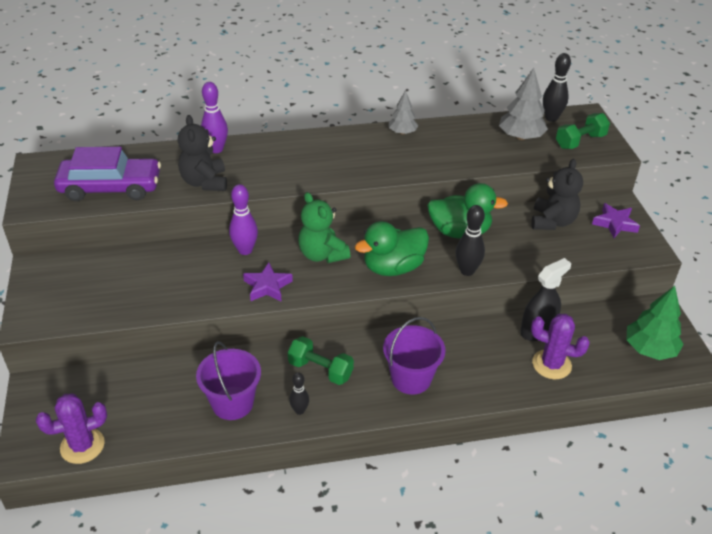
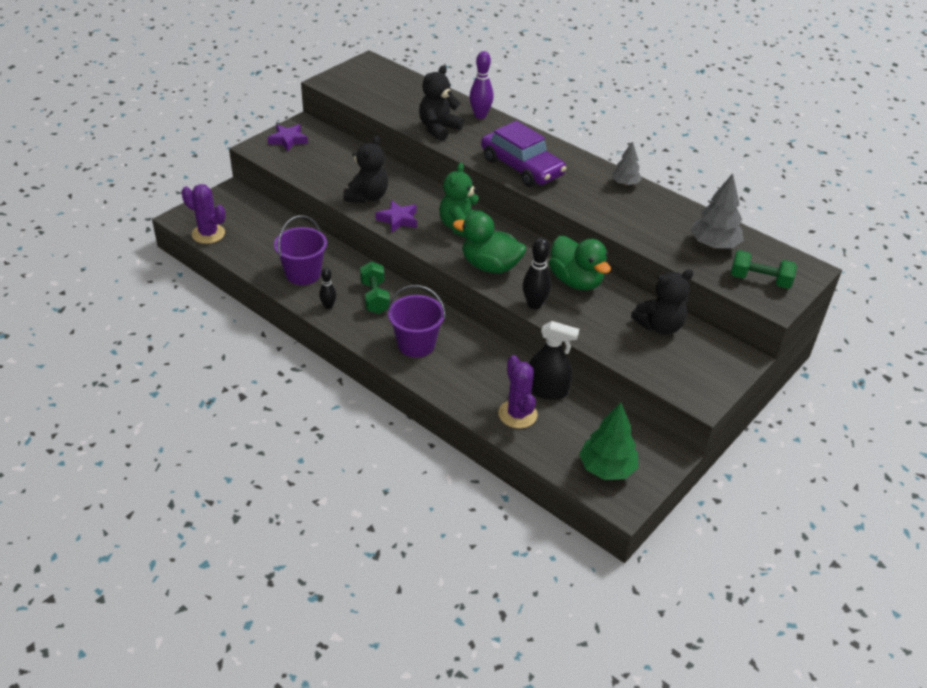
camera: 50 degrees right, 0 degrees up
purple car [54,147,161,201] -> purple car moved to [481,121,566,187]
purple bowling pin [229,184,258,255] -> none
black bowling pin [543,53,571,122] -> none
purple star [592,203,640,238] -> purple star moved to [267,124,308,152]
none -> black teddy bear [343,136,388,203]

